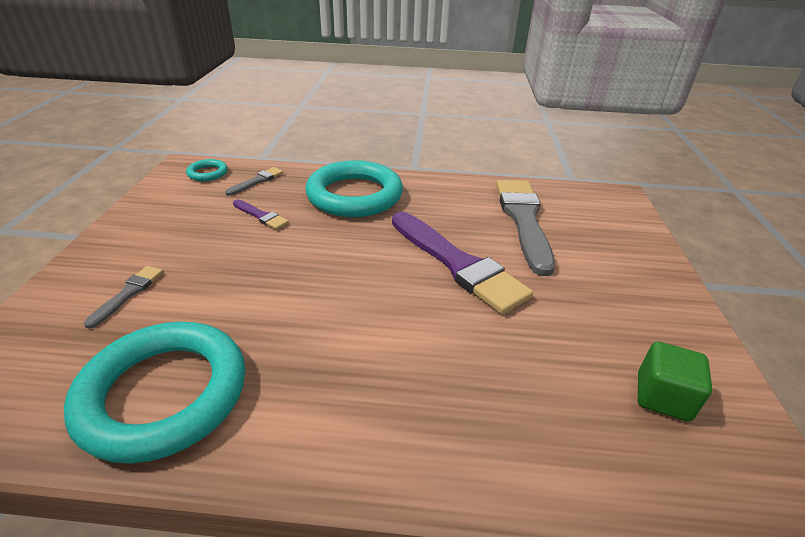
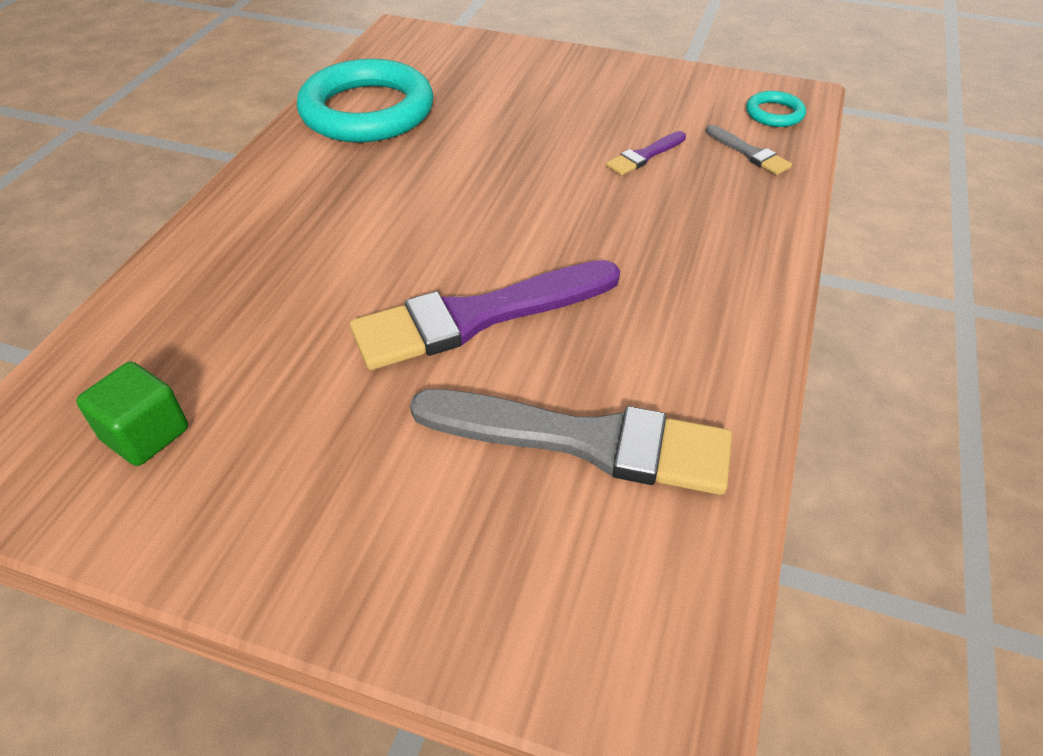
camera: 105 degrees right, 10 degrees up
grey brush [84,266,163,329] -> none
turquoise ring [305,160,403,217] -> none

